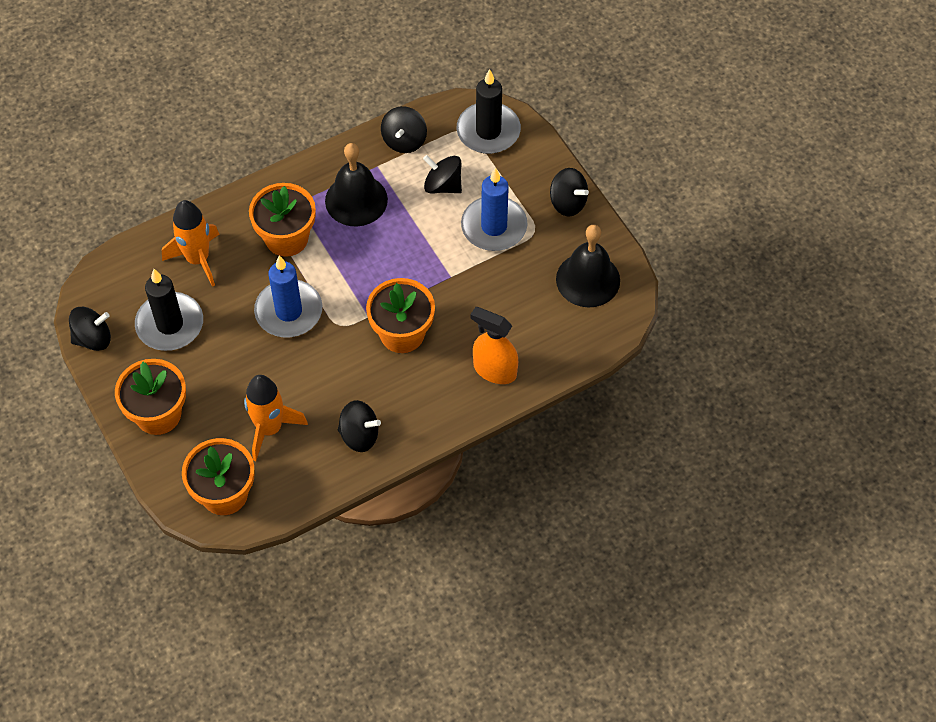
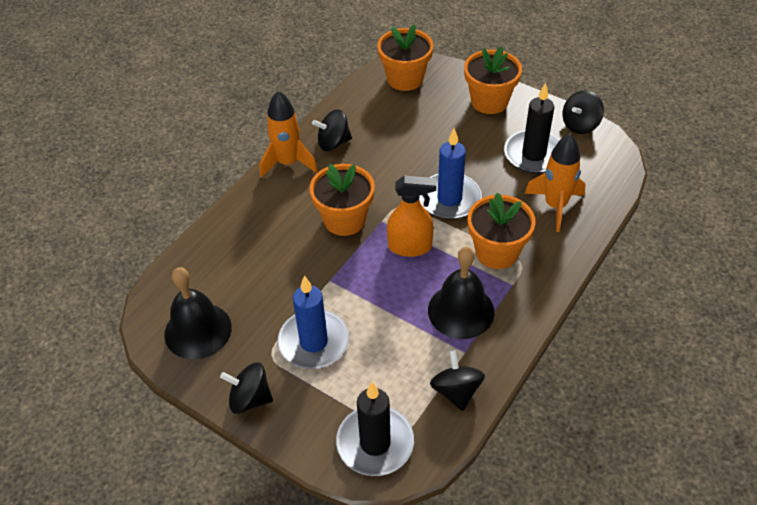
camera: 155 degrees right, 10 degrees down
orange rocket [244,375,308,461] -> orange rocket moved to [260,91,318,178]
black spinning top [423,155,462,193] -> none
orange spray bottle [470,307,518,384] -> orange spray bottle moved to [387,176,436,257]

